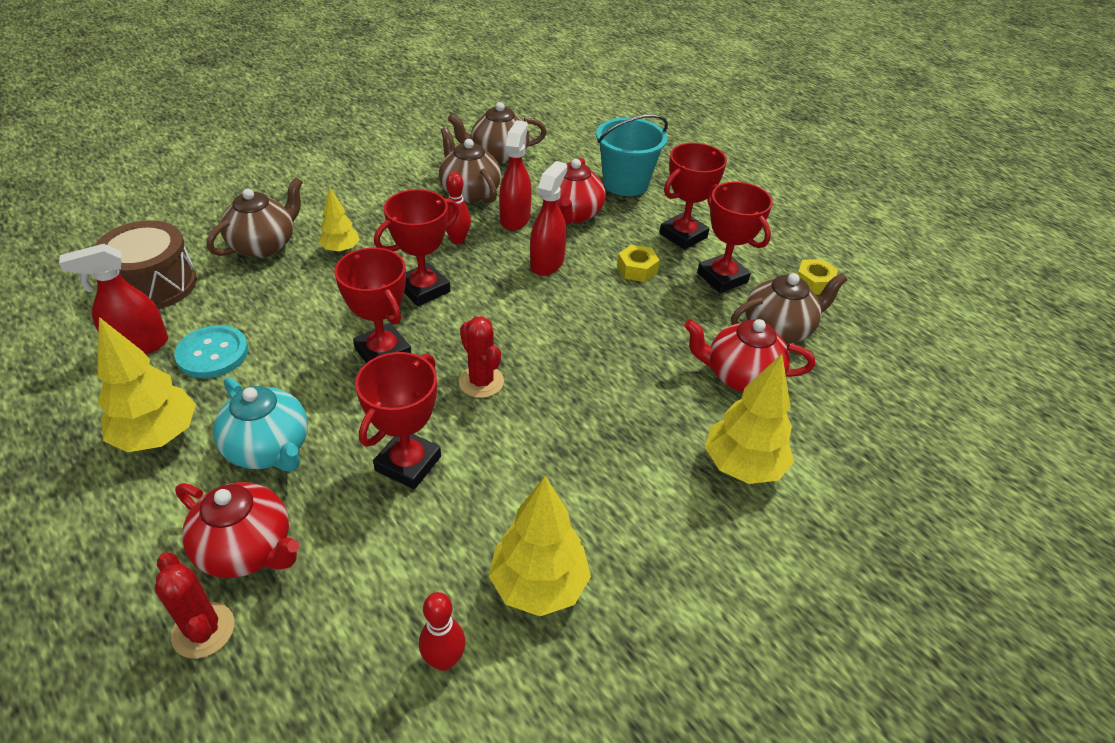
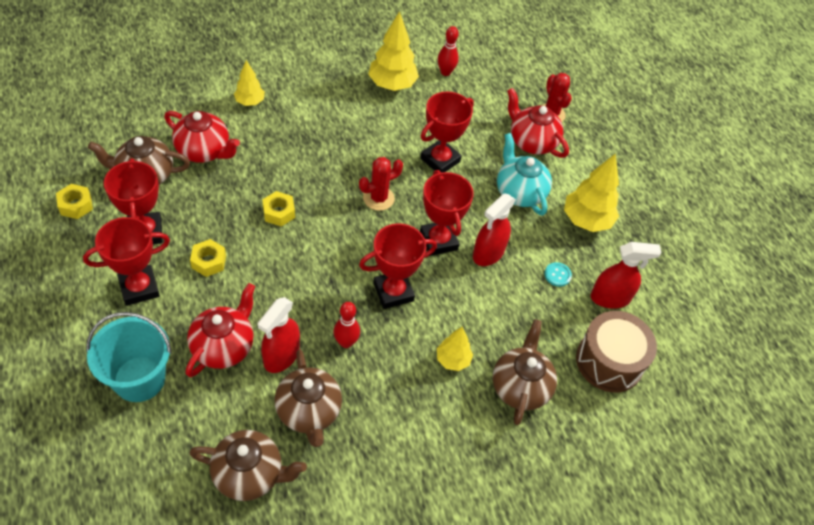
camera: 165 degrees left, 10 degrees up
turquoise button [174,325,248,378] -> turquoise button [544,262,572,287], size x0.54
brown teapot [207,177,303,258] -> brown teapot turned 135 degrees clockwise [493,319,557,425]
red cactus [459,316,504,398] -> red cactus turned 75 degrees clockwise [359,157,403,211]
red spray bottle [530,161,567,276] -> red spray bottle moved to [473,193,516,266]
yellow tree [705,354,794,484] -> yellow tree [234,60,265,106], size x0.59
none -> yellow nut [262,191,295,226]

